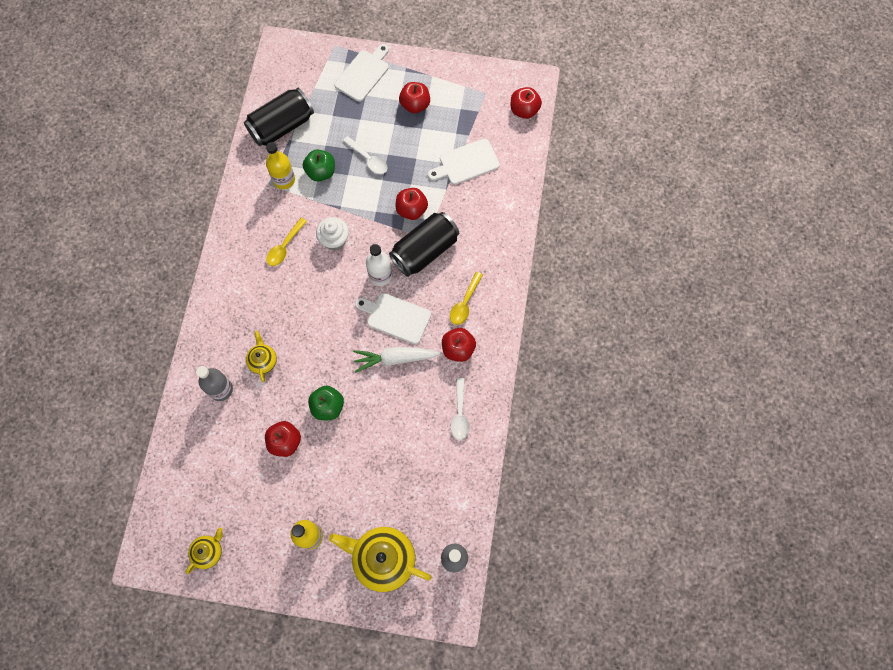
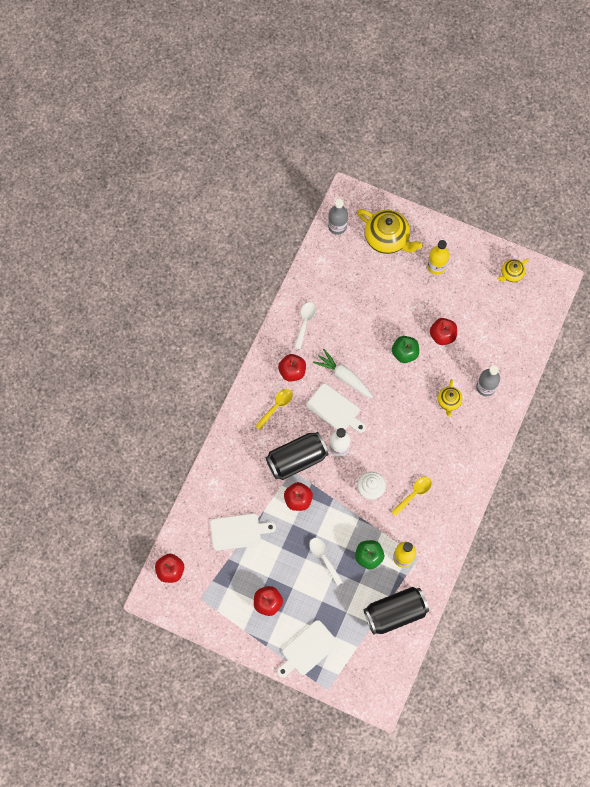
camera: 165 degrees left, 0 degrees up
white carrot [353,347,440,372] -> white carrot turned 150 degrees counterclockwise [313,349,373,398]

